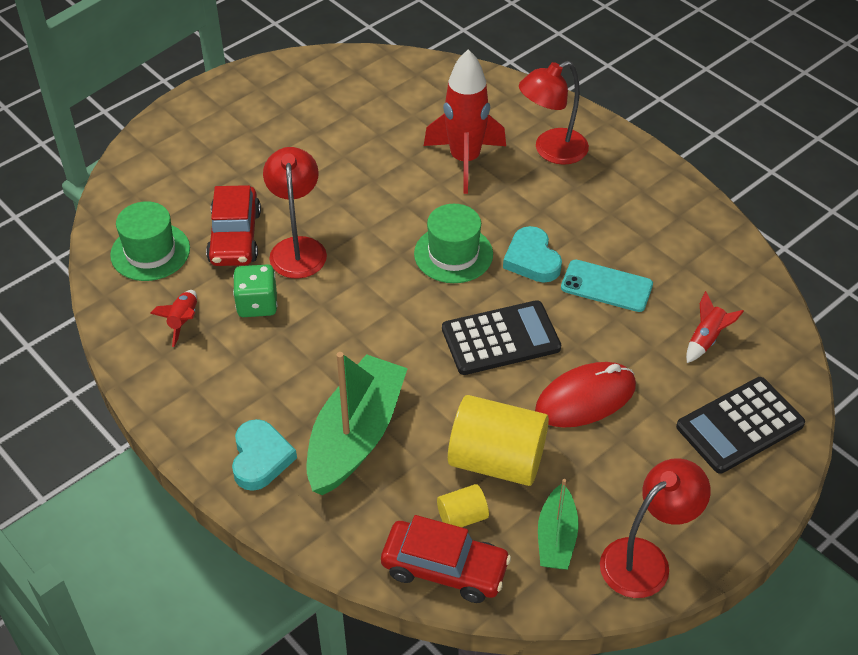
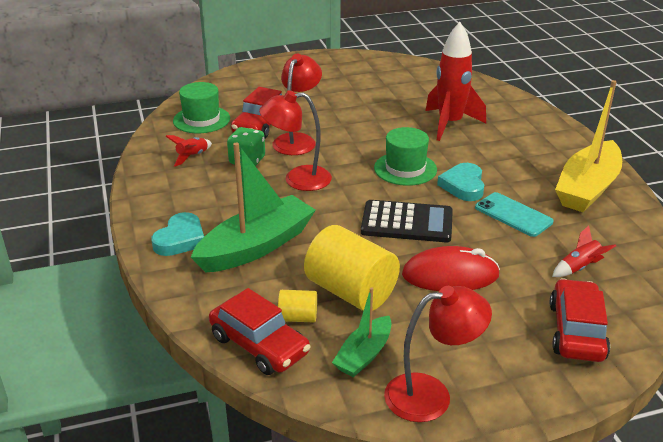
camera: 25 degrees right, 15 degrees down
red lamp [519,61,589,165] -> red lamp moved to [259,90,332,191]
black calculator [676,377,805,474] -> red car [550,278,610,362]
none -> yellow boat [555,80,622,212]

